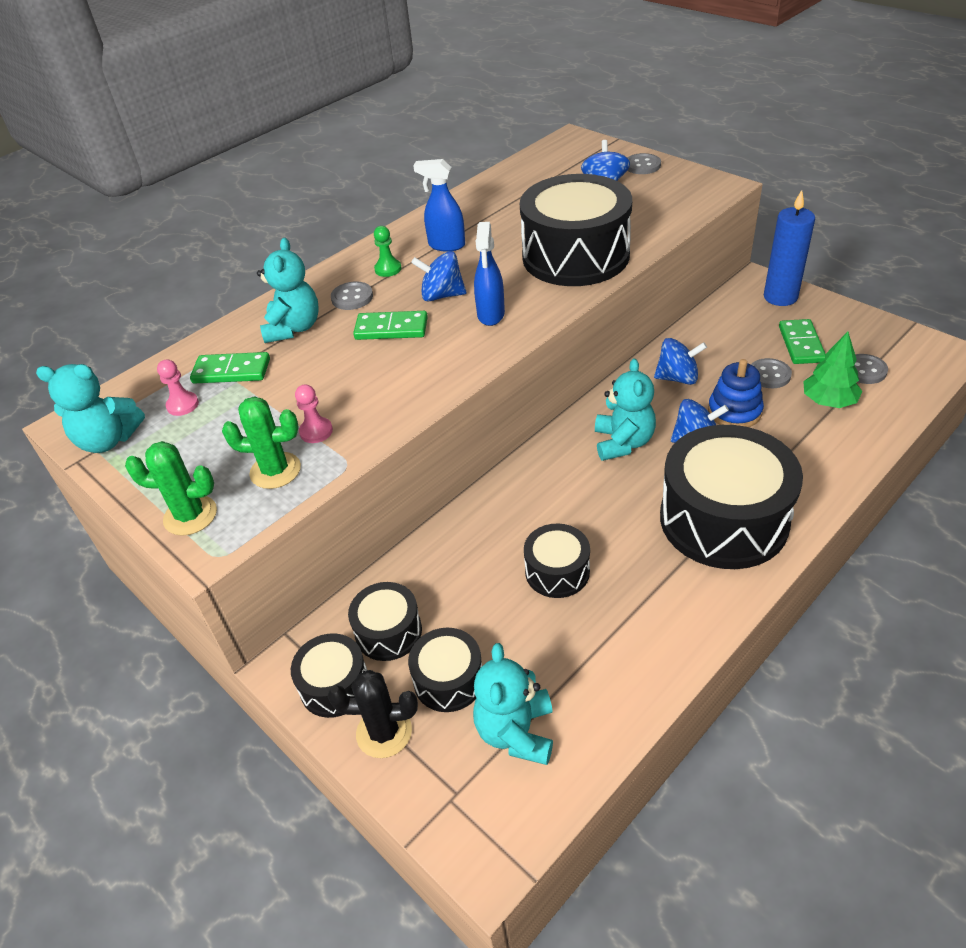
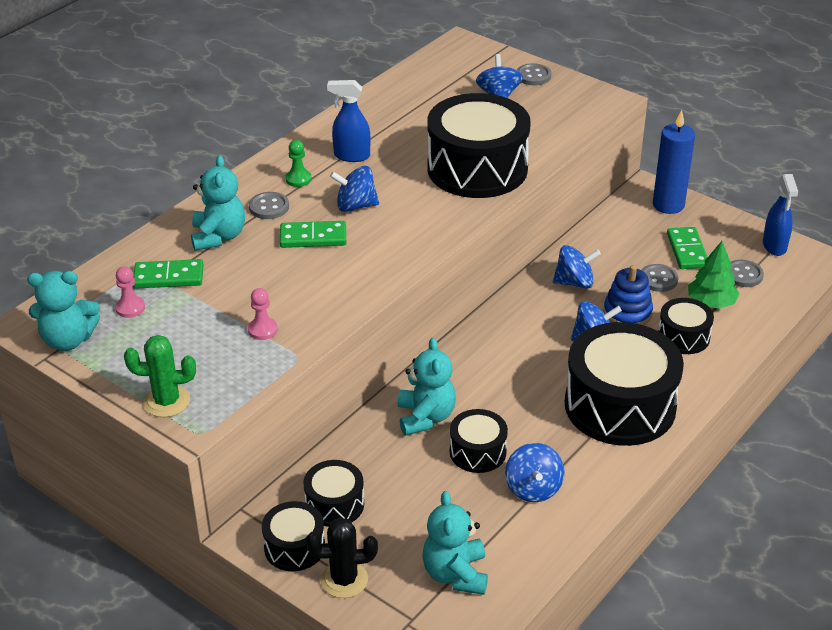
camera: 10 degrees left, 5 degrees down
green cactus [222,396,301,489] -> none
black drum [408,628,482,712] -> black drum moved to [658,298,714,354]
blue spray bottle [474,222,505,326] -> blue spray bottle moved to [763,174,798,256]
turquoise teddy bear [595,358,656,461] -> turquoise teddy bear moved to [398,338,456,436]
none -> blue spinning top [505,443,565,502]

